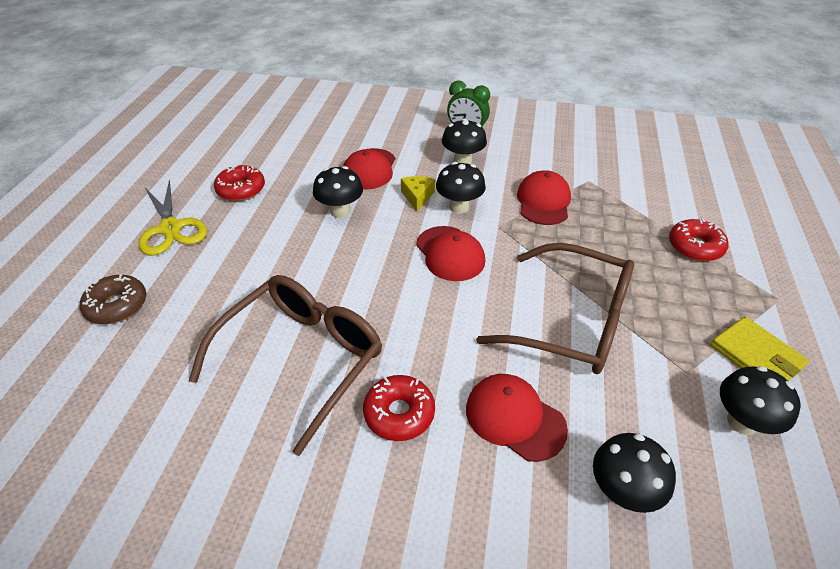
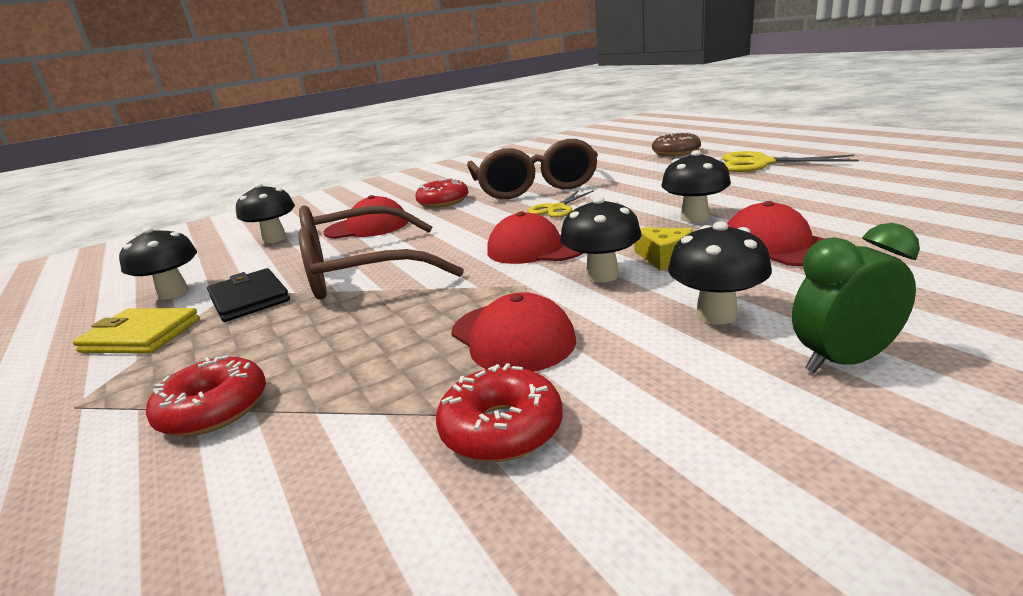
camera: 140 degrees right, 20 degrees down
red donut [214,165,265,201] -> red donut moved to [436,363,563,462]
none -> black wallet [207,268,290,322]
none -> yellow scissors [528,190,594,218]

